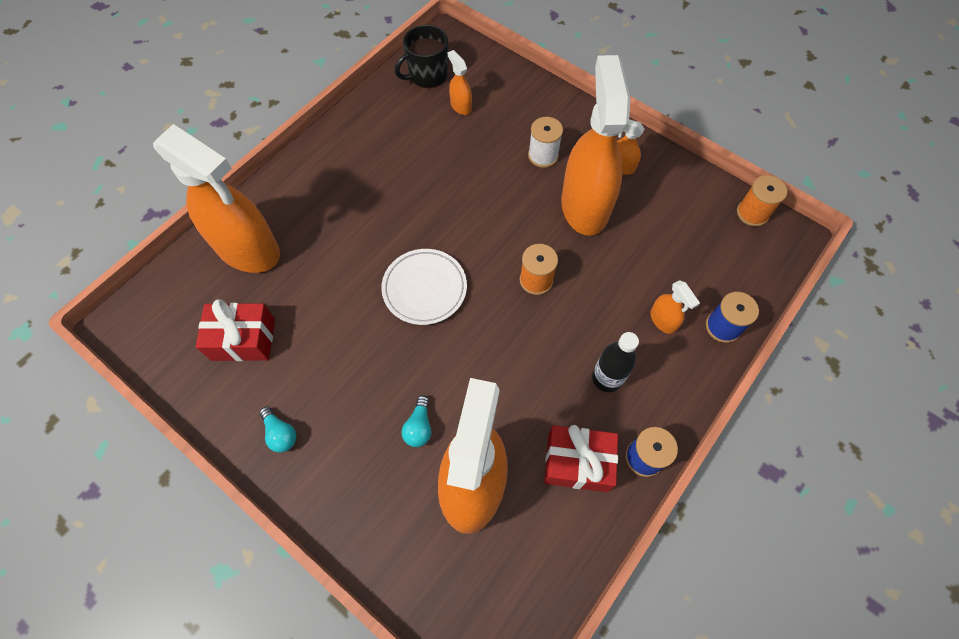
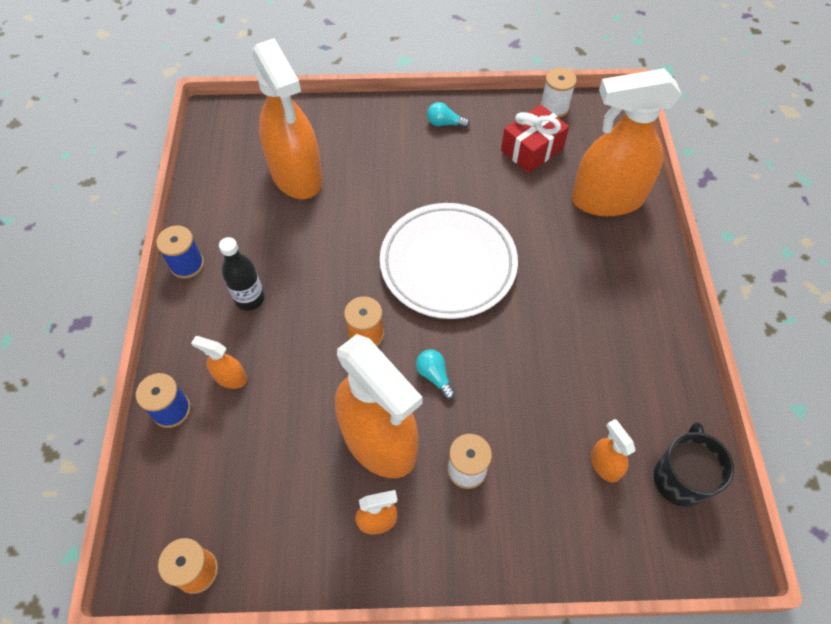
camera: 140 degrees right, 5 degrees down
white plate [381,249,467,325] -> white plate [380,203,518,319], size x1.61
turquoise light bulb [402,395,432,447] -> turquoise light bulb moved to [416,349,455,400]
orange spray bottle [448,50,472,115] -> orange spray bottle turned 135 degrees counterclockwise [591,419,635,482]
red gift [544,425,618,492] -> none
none -> white spool [540,68,577,118]

